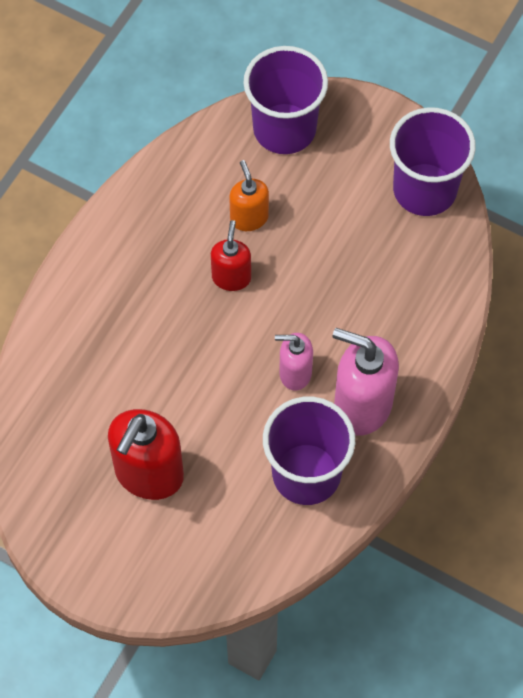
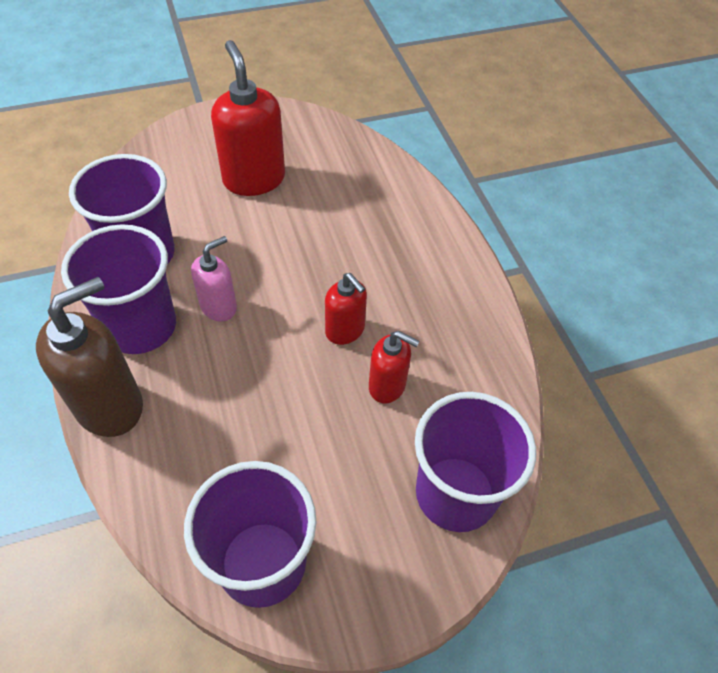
camera: 130 degrees right, 10 degrees down
orange soap dispenser [229,160,269,231] -> red soap dispenser [369,331,420,403]
pink soap dispenser [332,328,399,435] -> purple cup [61,224,176,354]
none -> brown soap dispenser [36,277,143,437]

